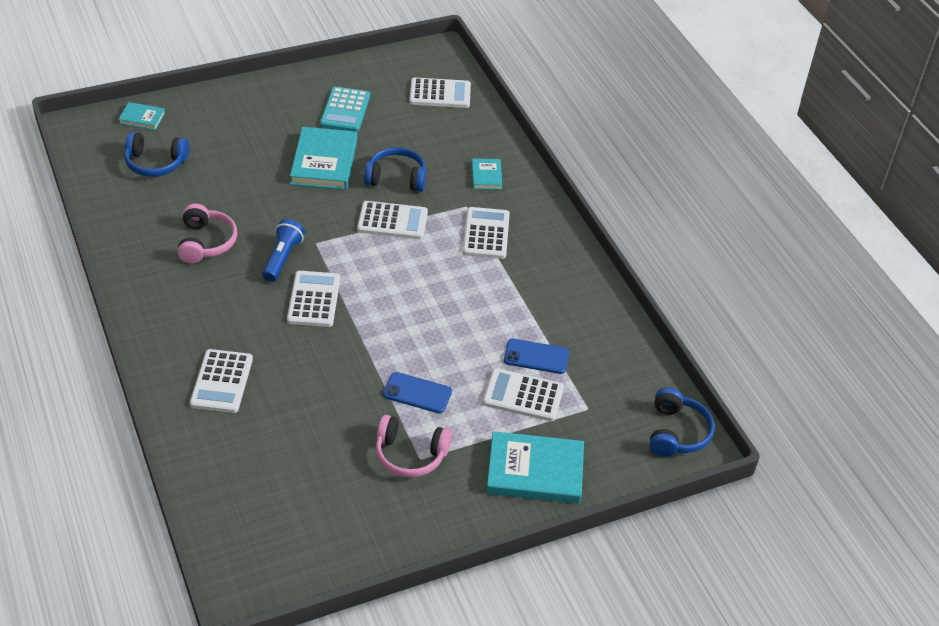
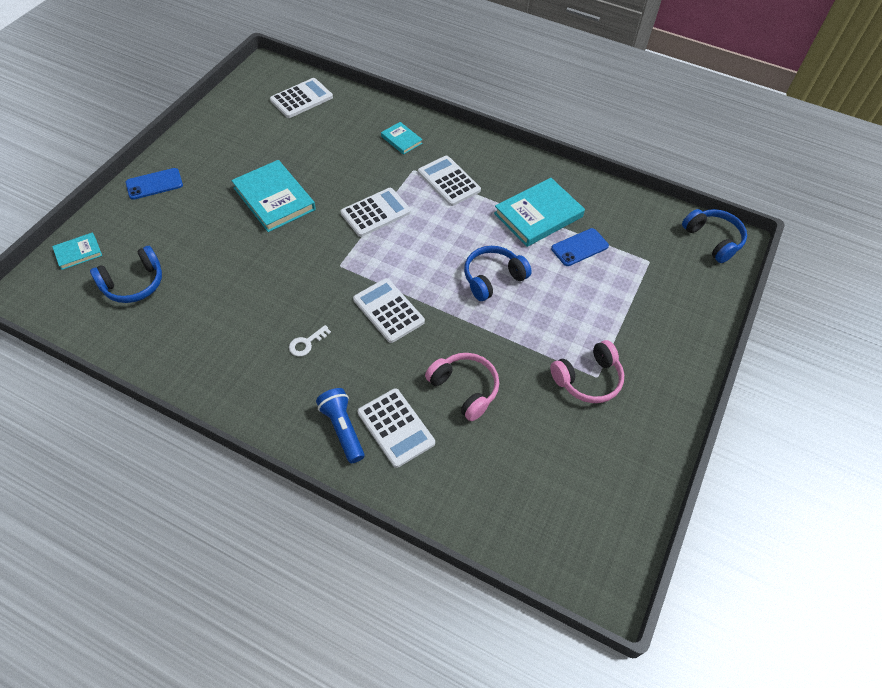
camera: 40 degrees left, 10 degrees up
pink headphones [177,203,237,264] -> pink headphones moved to [425,353,499,421]
blue flashlight [262,219,305,282] -> blue flashlight moved to [316,388,365,463]
turquoise calculator [320,87,370,132] -> none
blue headphones [364,147,426,192] -> blue headphones moved to [464,246,532,301]
blue phone [383,372,452,413] -> blue phone moved to [126,168,183,200]
white calculator [483,368,564,421] -> none
turquoise book [486,431,584,504] -> turquoise book moved to [494,178,585,247]
none -> white key [289,325,331,357]

